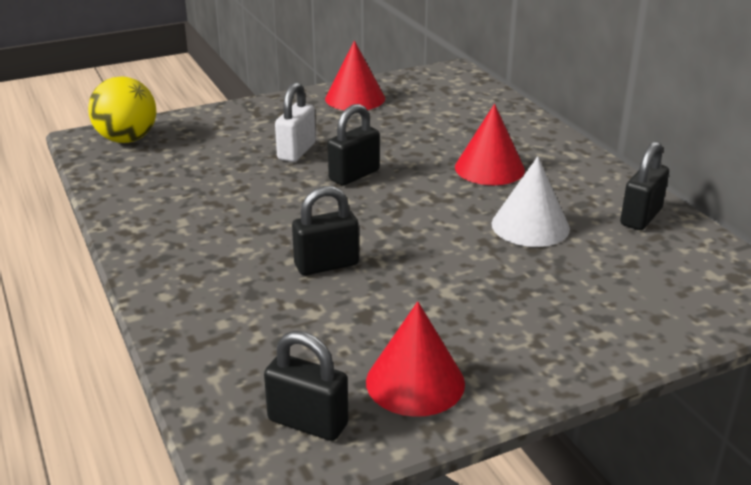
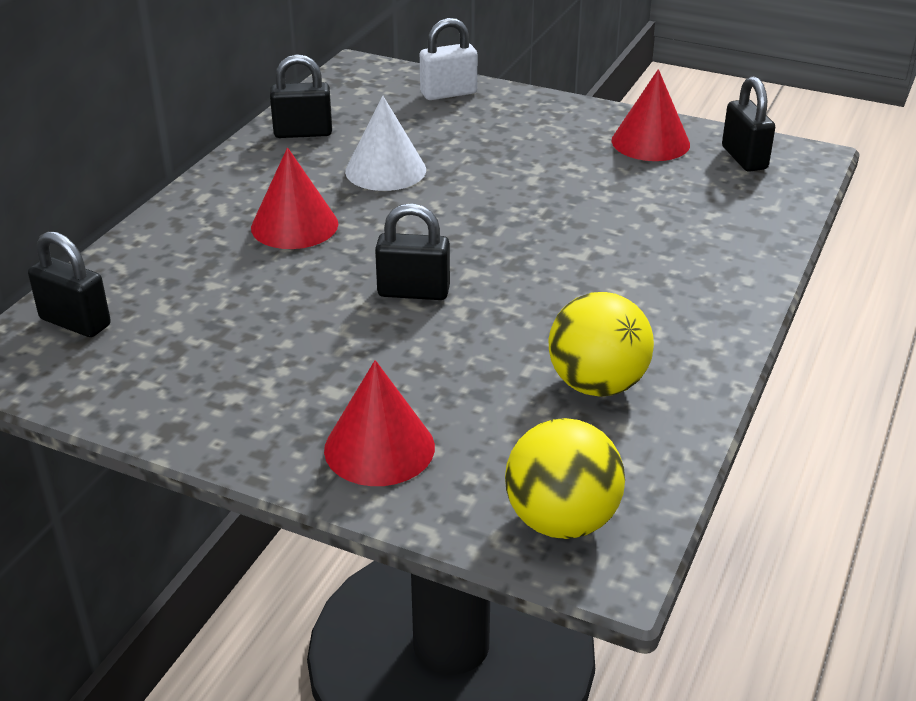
camera: 130 degrees left, 5 degrees up
white padlock [275,82,316,162] -> white padlock moved to [420,18,477,100]
black padlock [292,186,359,275] -> black padlock moved to [28,231,111,337]
red cone [325,41,385,110] -> red cone moved to [324,360,435,486]
none -> yellow ball [549,292,654,397]

